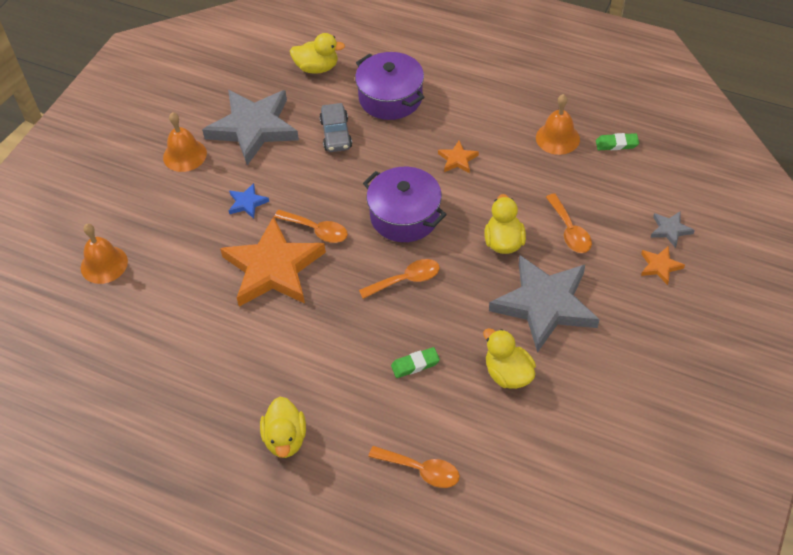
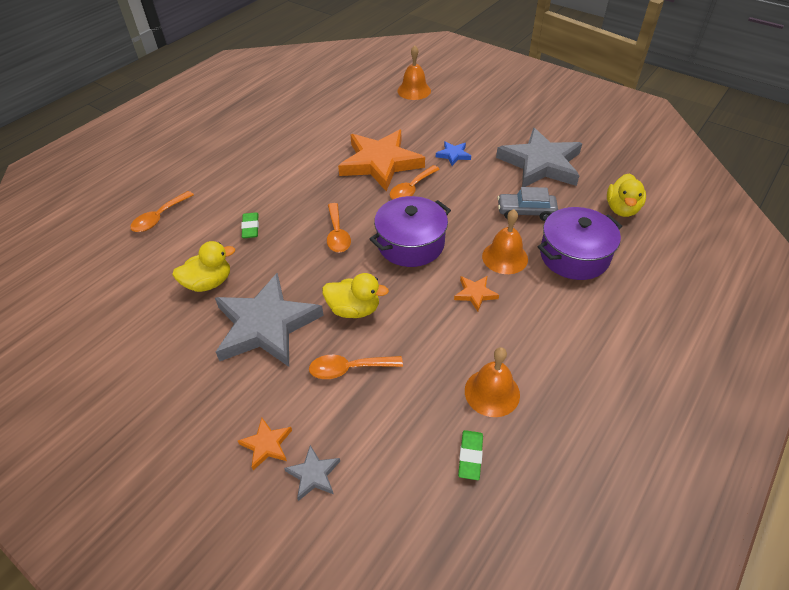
camera: 100 degrees right, 5 degrees down
orange bell [163,112,207,172] -> orange bell moved to [482,209,528,274]
yellow duck [260,397,306,458] -> none

